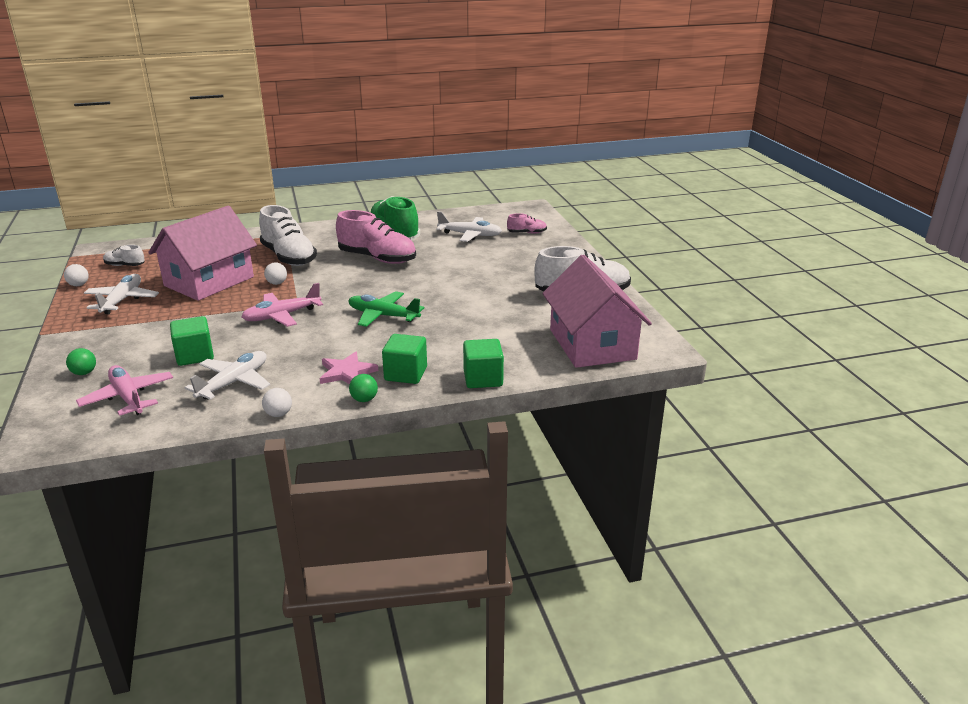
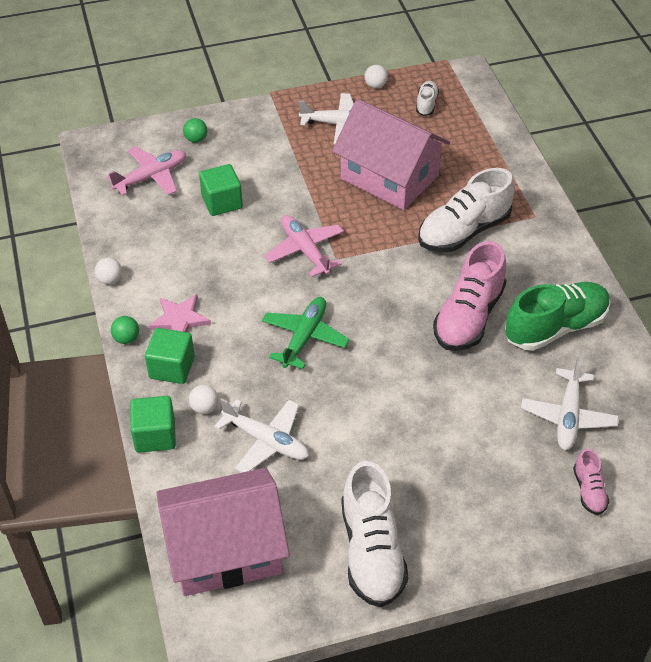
camera: 90 degrees right, 20 degrees up
white plane [185,351,270,400] -> white plane moved to [215,398,309,473]
white ball [264,262,287,285] -> white ball moved to [189,384,219,414]

